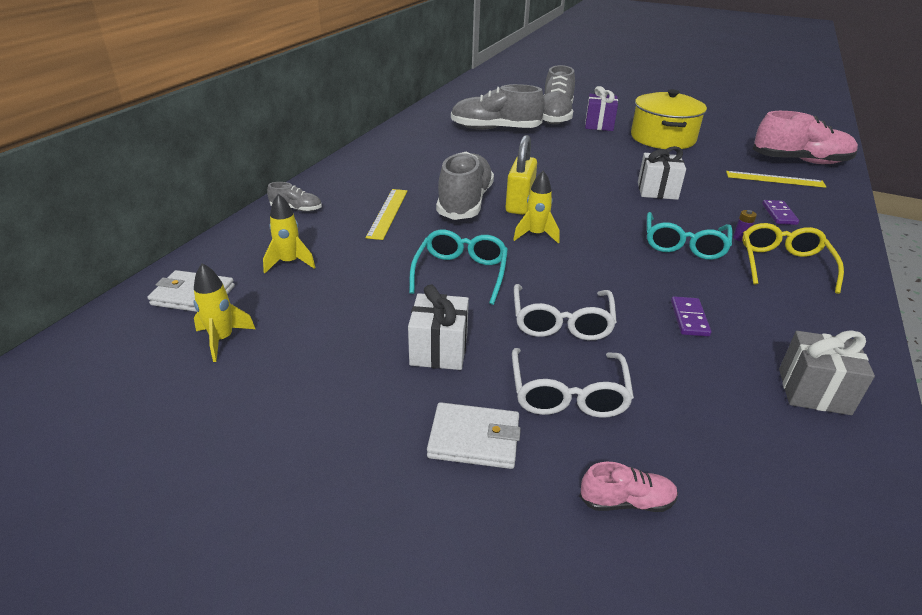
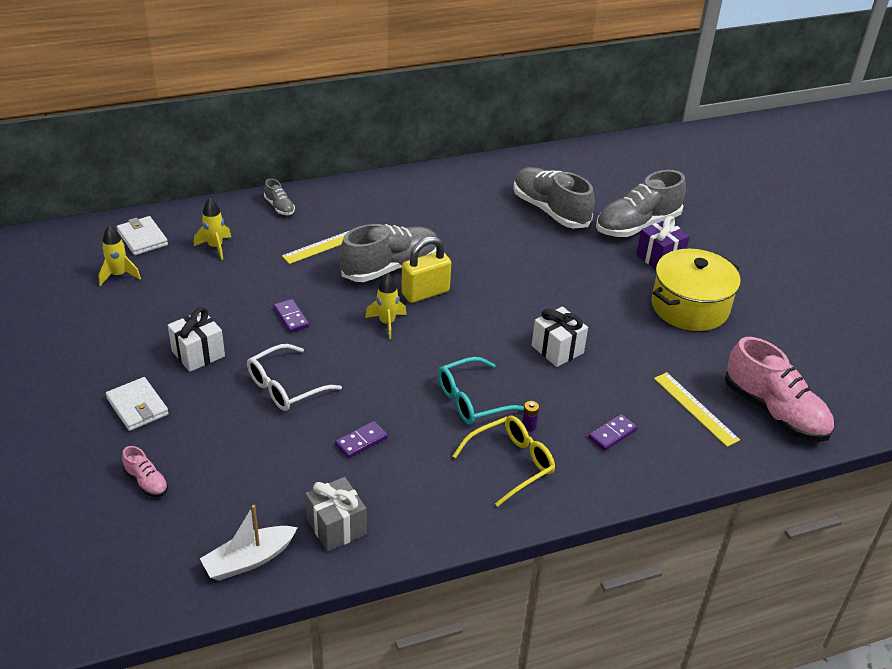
camera: 45 degrees right, 5 degrees up
turquoise glasses [409,230,508,305] -> purple domino [273,299,309,333]
white glasses [512,348,634,418] -> none
none -> white boat [200,505,298,581]

